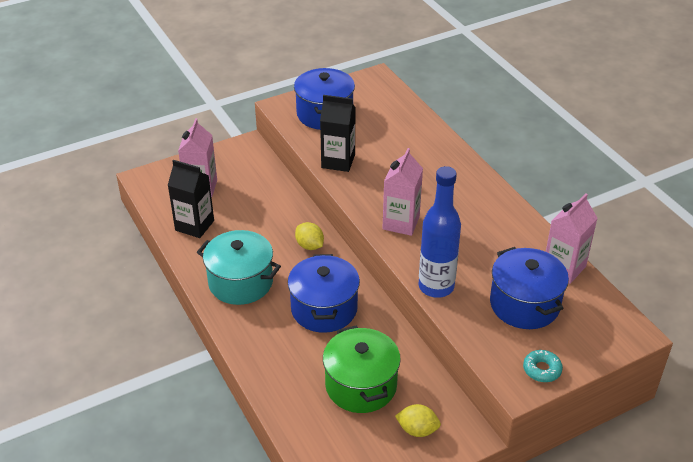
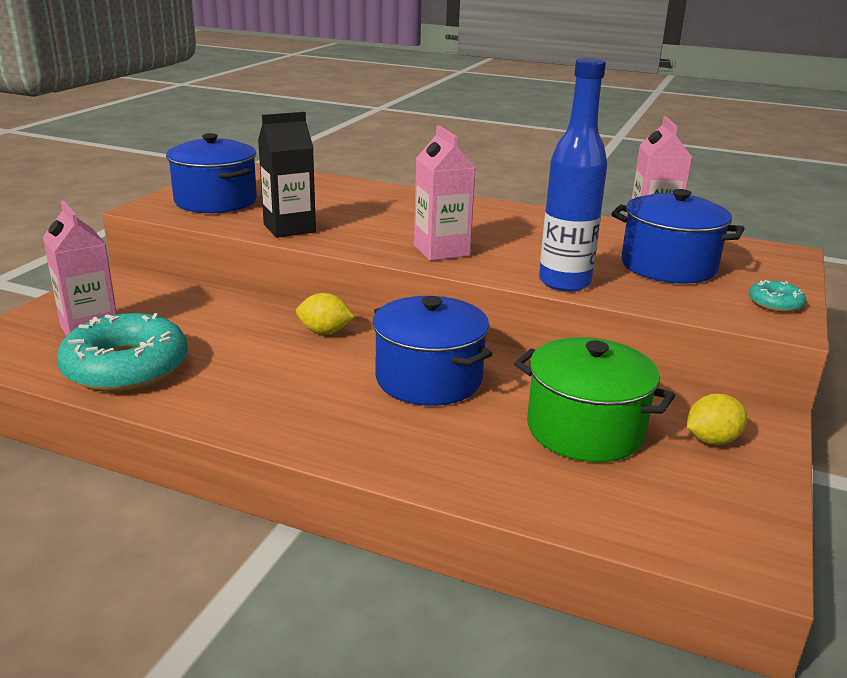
camera: 40 degrees left, 15 degrees down
black carton [168,160,214,238] -> turquoise donut [57,313,188,392]
turquoise pot [197,230,281,305] -> none

